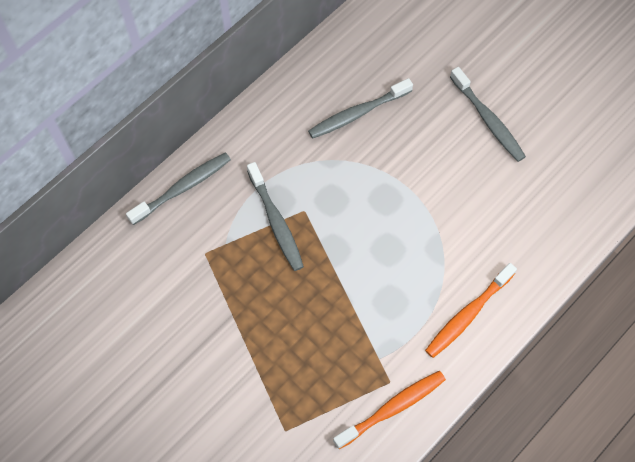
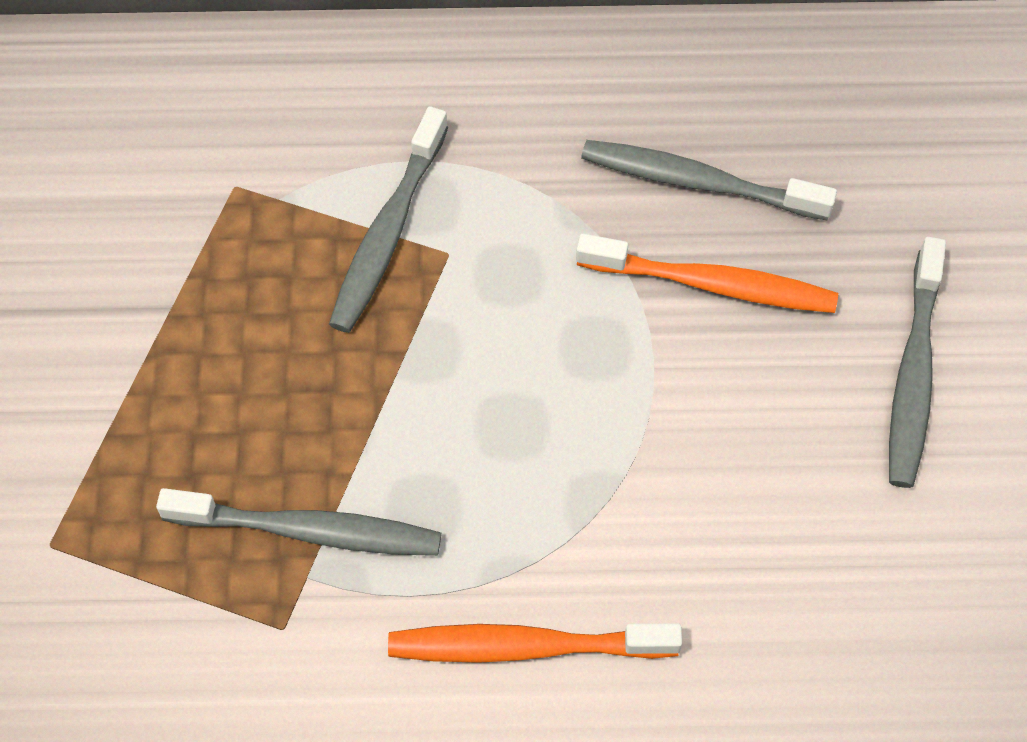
camera: 45 degrees right, 5 degrees down
grey toothbrush [126,152,231,225] -> grey toothbrush moved to [156,488,441,556]
orange toothbrush [333,371,446,449] -> orange toothbrush moved to [576,234,838,313]

